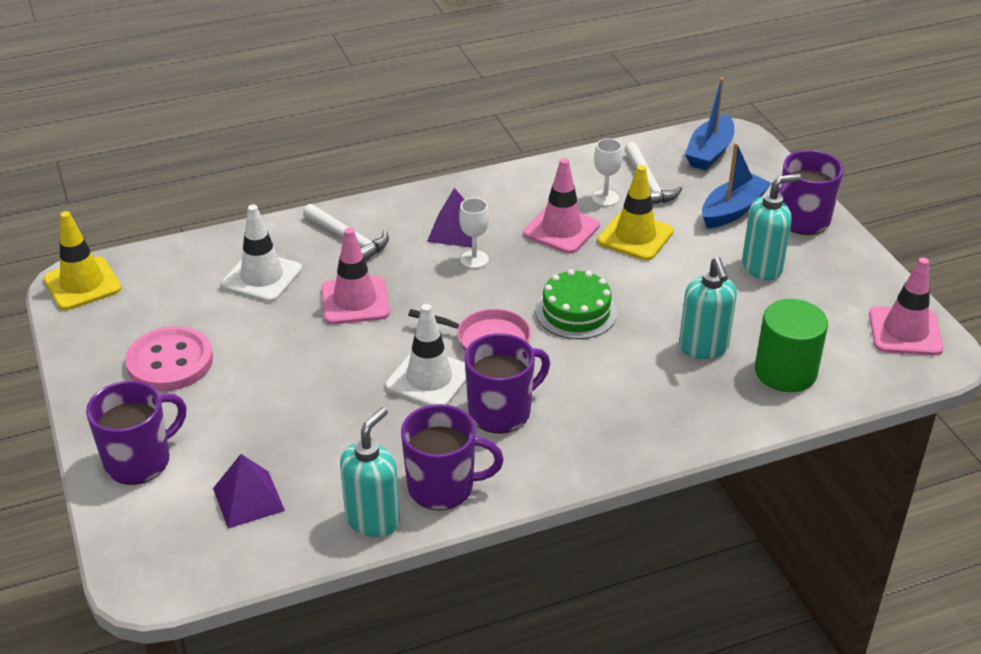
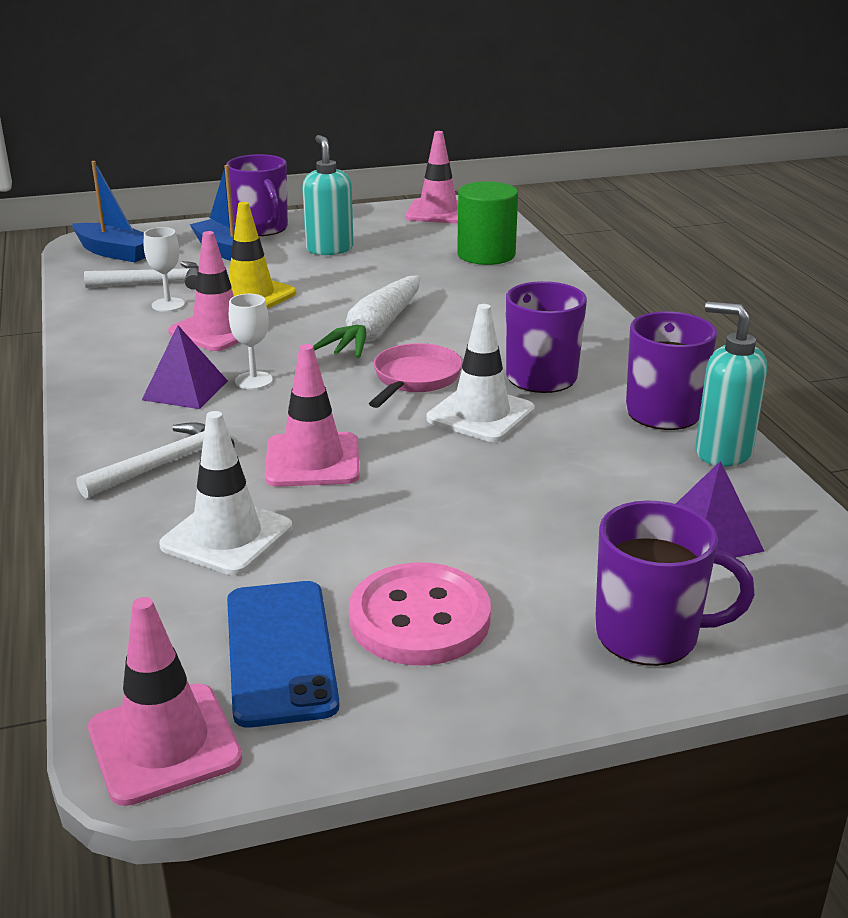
camera: 85 degrees left, 10 degrees down
yellow traffic cone [43,211,122,310] -> pink traffic cone [88,597,242,806]
purple mug [86,381,187,485] -> purple mug turned 135 degrees clockwise [595,500,755,666]
green cake [536,269,617,339] -> white carrot [313,275,420,358]
turquoise soap dispenser [679,257,737,359] -> none
none -> blue phone [227,581,339,728]

